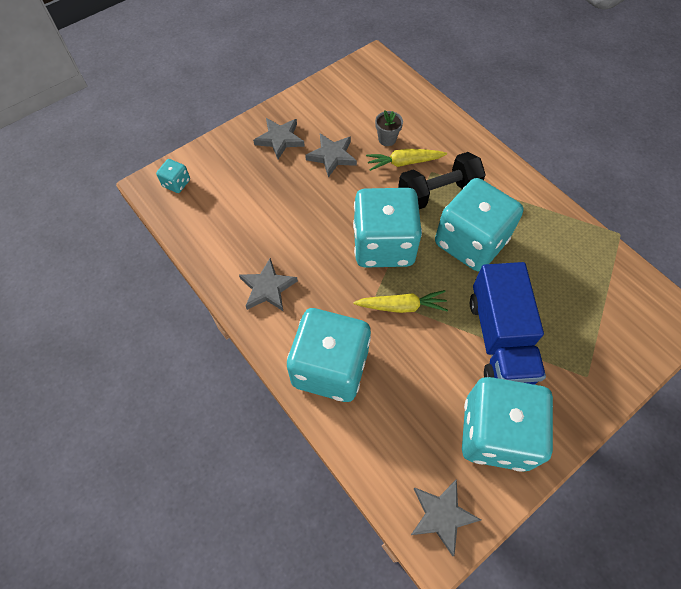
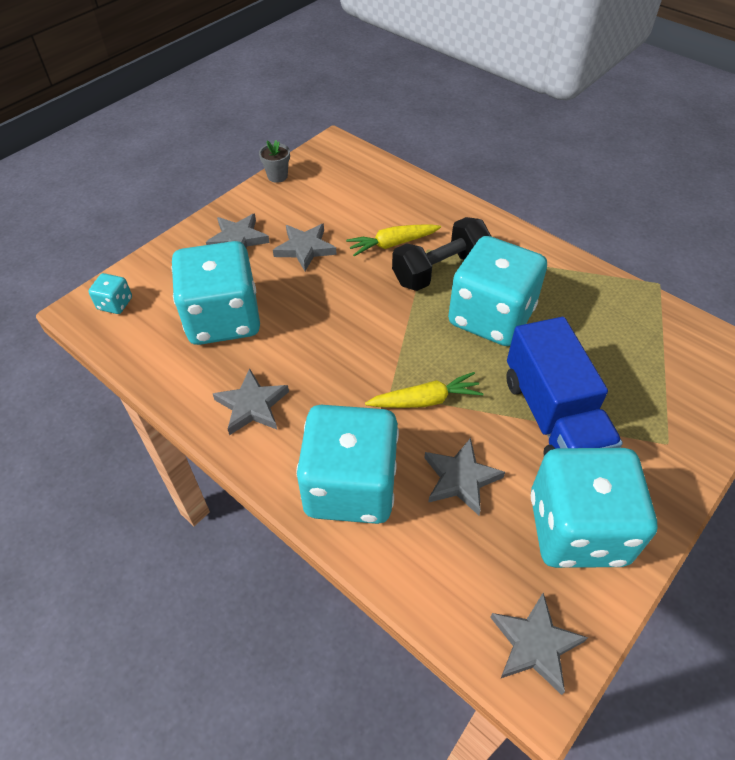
camera: 10 degrees left, 10 degrees down
turquoise dice [353,188,422,268] -> turquoise dice moved to [171,241,260,345]
grey flower pot [375,110,403,146] -> grey flower pot moved to [259,140,290,183]
none -> grey star [424,438,505,515]

